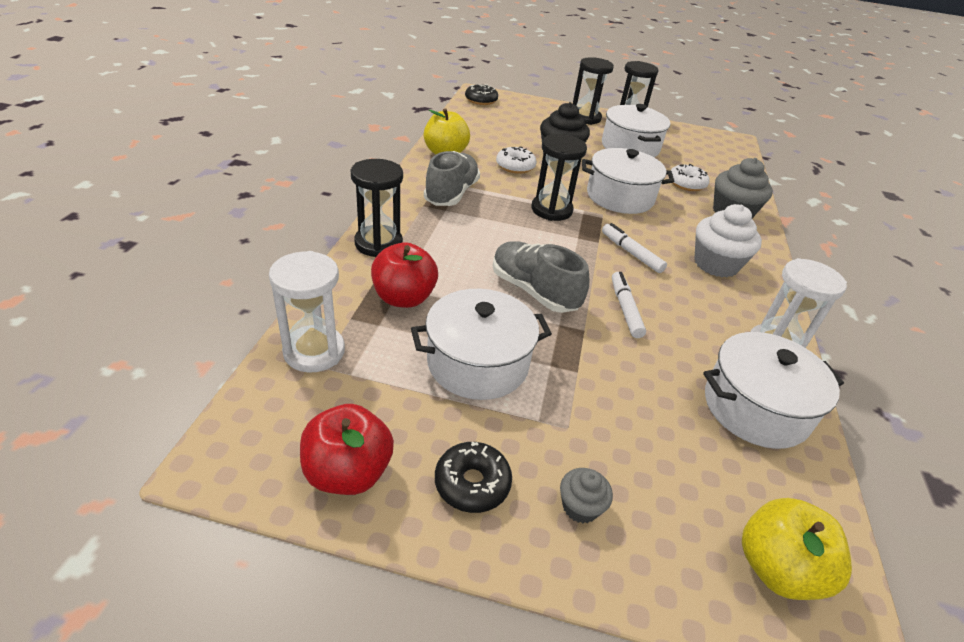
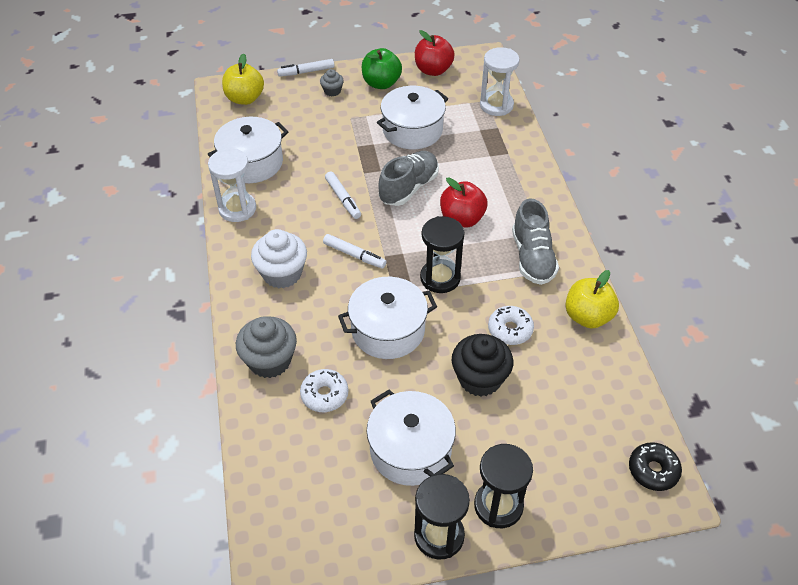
camera: 160 degrees right, 10 degrees up
black hourglass [351,159,403,257] -> none
red apple [371,242,438,308] -> red apple moved to [440,178,487,228]
black donut [435,442,512,513] -> green apple [362,48,402,89]
grey shoe [493,241,589,313] -> grey shoe turned 75 degrees counterclockwise [378,151,439,206]
none -> white marker [277,59,335,77]

